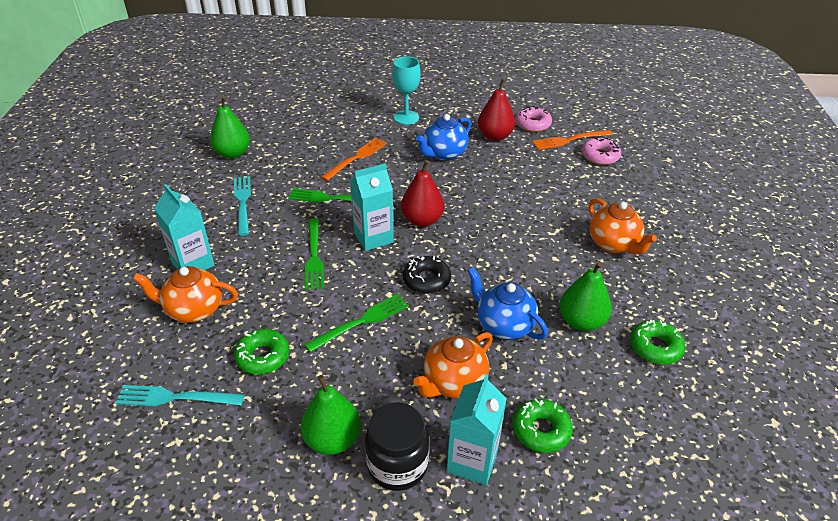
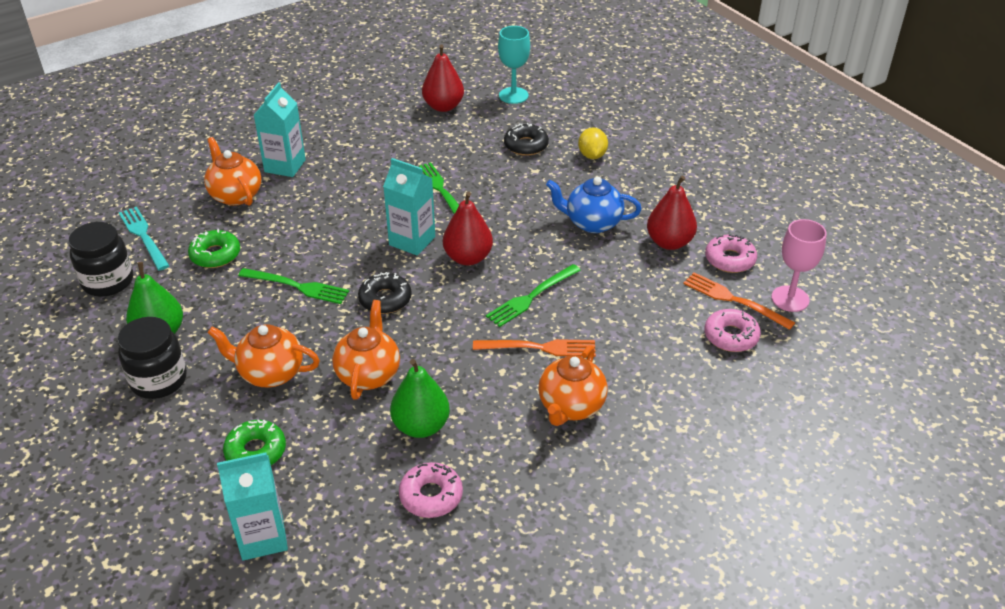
camera: 55 degrees right, 0 degrees up
green pear [210,96,250,159] -> red pear [422,44,464,112]
turquoise fork [234,176,251,236] -> none
green fork [305,218,324,290] -> green fork moved to [486,264,581,327]
orange fork [321,138,387,181] -> orange fork moved to [473,339,596,357]
turquoise goblet [392,56,420,125] -> turquoise goblet moved to [498,26,530,104]
turquoise carton [447,374,507,485] -> turquoise carton moved to [217,452,288,561]
blue teapot [467,267,548,340] -> orange teapot [332,300,400,400]
green donut [630,320,685,365] -> pink donut [399,462,463,518]
none -> black jar [68,222,133,297]
none -> black donut [504,123,549,156]
none -> yellow lemon [578,127,608,159]
none -> pink goblet [771,219,827,312]

